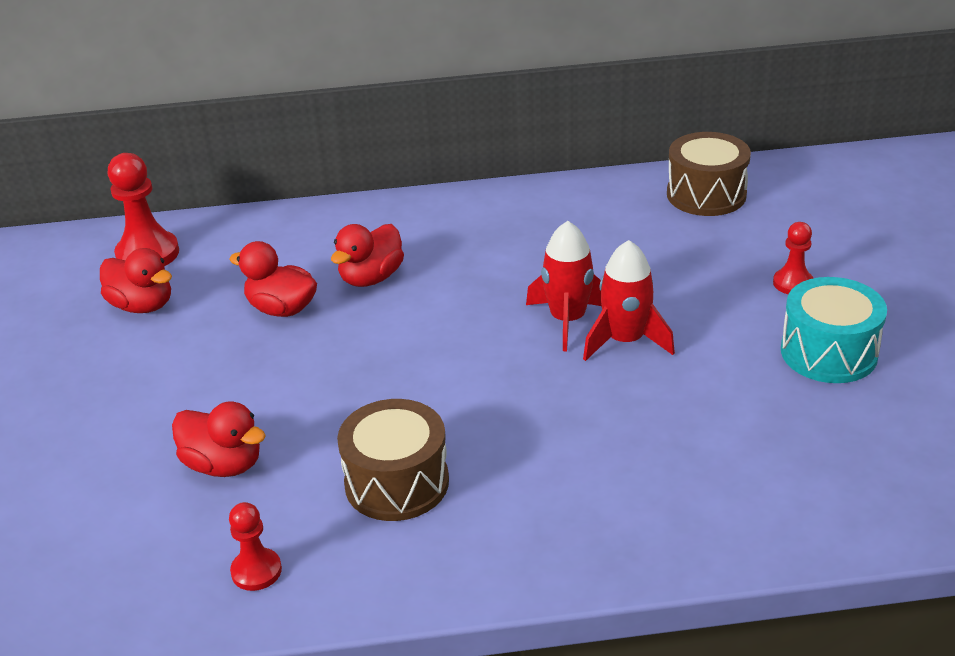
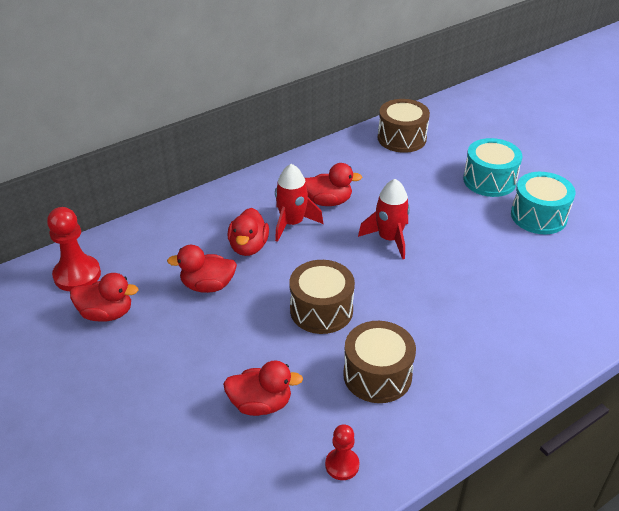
camera: 30 degrees left, 5 degrees up
red rocket [583,240,675,361] -> red rocket moved to [275,164,323,242]
red pawn [773,222,813,294] -> turquoise drum [463,138,522,197]
none -> brown drum [289,260,355,334]
none -> red duck [305,163,362,206]

